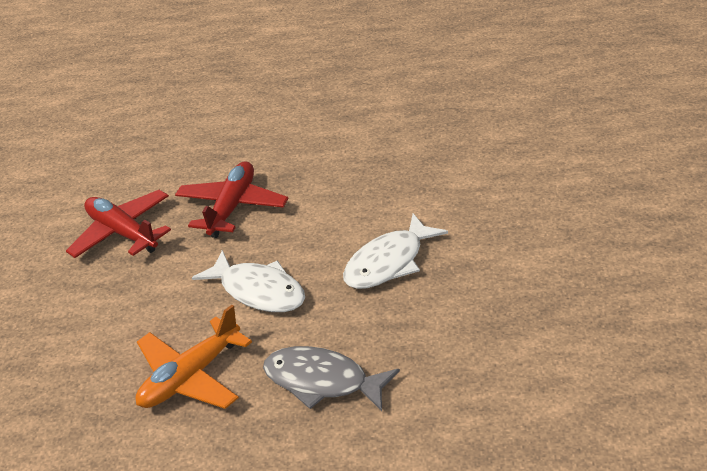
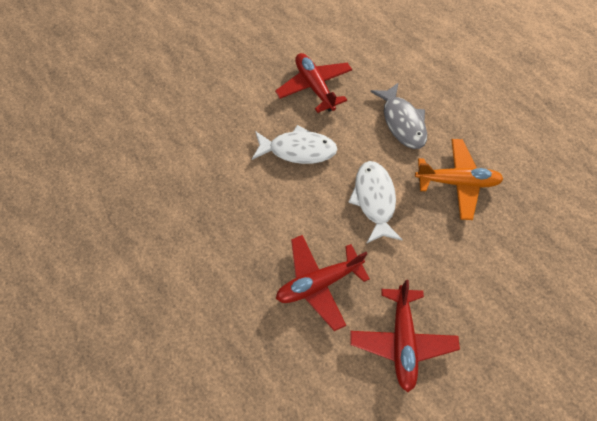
camera: 135 degrees left, 25 degrees up
none -> red plane [275,53,352,113]

